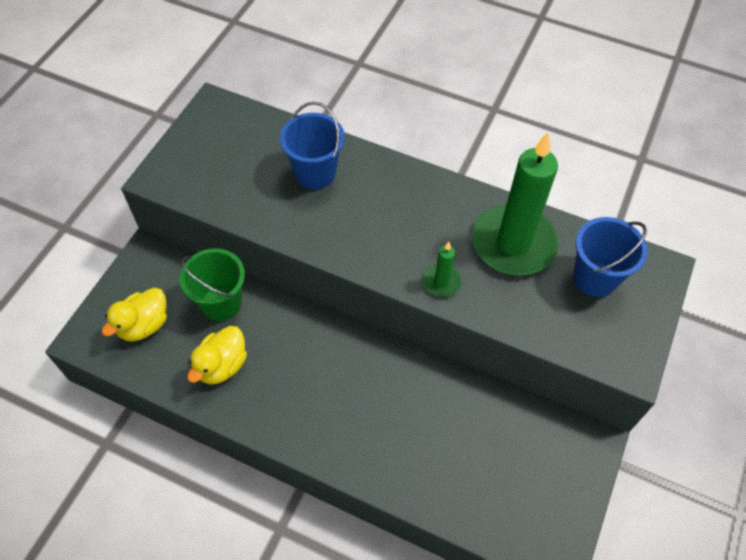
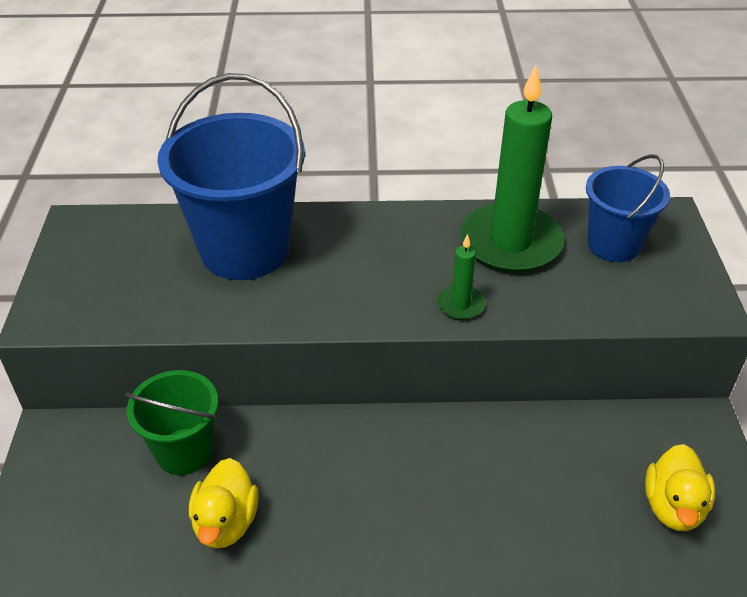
camera: 25 degrees left, 15 degrees down
yellow duck [101,287,167,342] -> yellow duck moved to [645,444,715,531]
blue bucket [280,102,345,189] -> blue bucket [157,73,305,280], size x1.69

